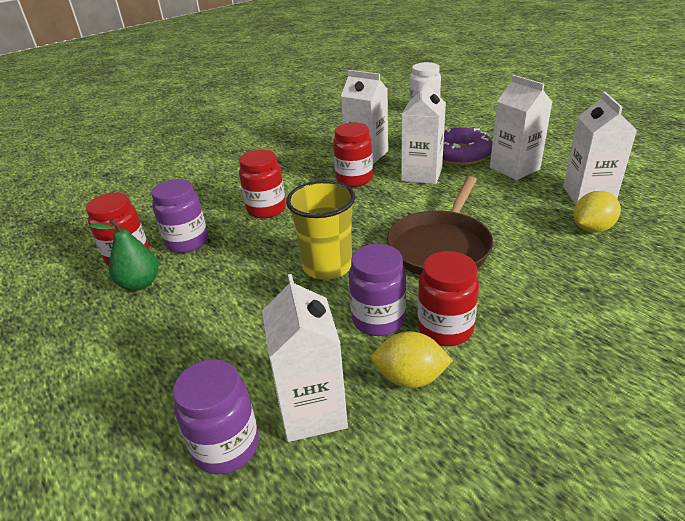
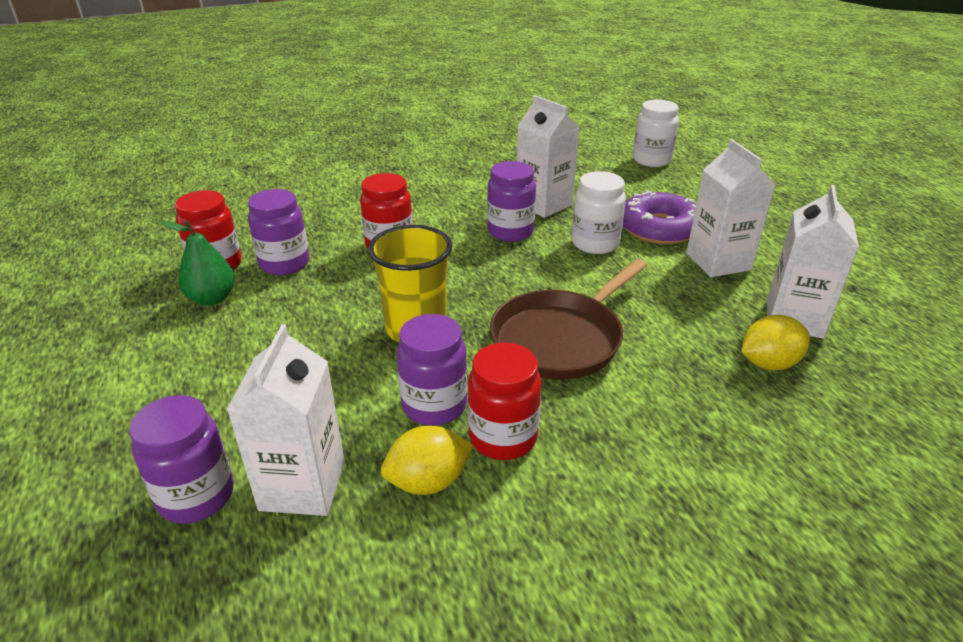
camera: 15 degrees right, 0 degrees up
red jar [333,123,373,187] -> purple jar [487,161,536,242]
yellow lemon [372,331,453,388] -> yellow lemon turned 45 degrees counterclockwise [381,425,473,495]
white carton [401,80,446,184] -> white jar [572,171,626,254]

